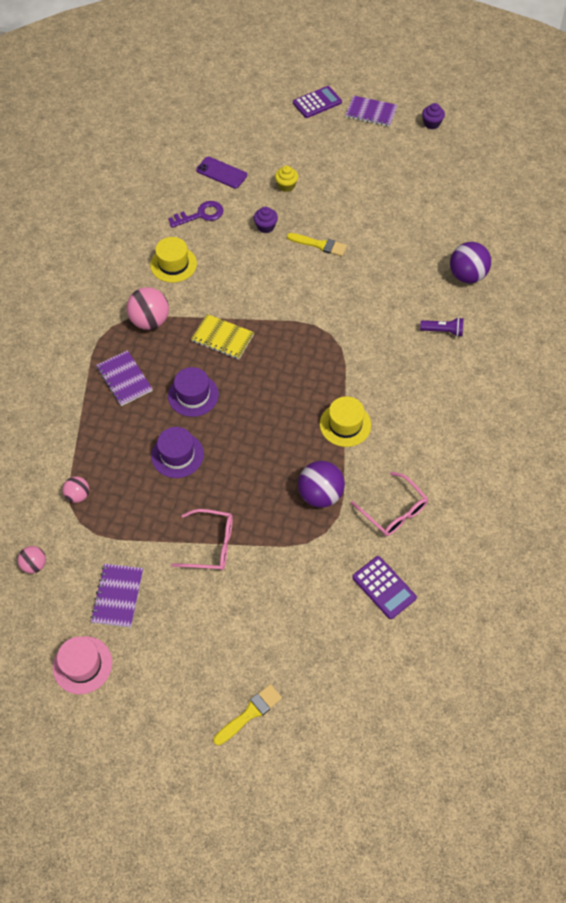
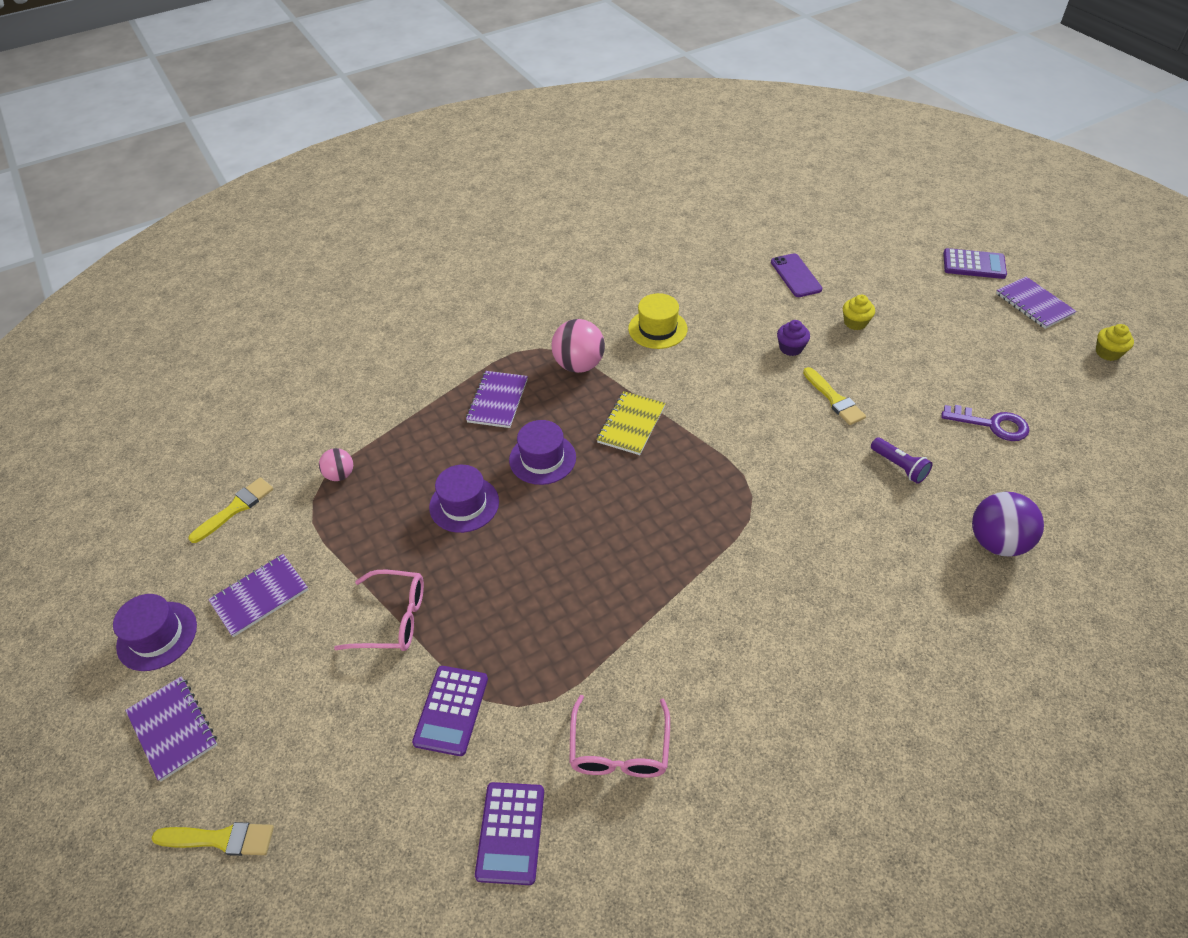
camera: 45 degrees right, 10 degrees down
pink ball [18,546,46,574] -> yellow brush [188,477,273,543]
pink hat [53,636,112,694] -> purple hat [113,594,197,671]
purple key [168,201,223,228] -> purple key moved to [941,405,1029,441]
pink glasses [171,509,233,570] -> pink glasses turned 45 degrees counterclockwise [334,570,424,651]
yellow notebook [191,314,254,359] -> yellow notebook turned 45 degrees clockwise [596,391,666,455]
purple ball [298,461,345,507] -> none
yellow hat [320,396,371,447] -> none
purple flashlight [420,317,464,337] -> purple flashlight moved to [871,437,933,484]
purple cupcake [422,103,445,129] -> yellow cupcake [1096,324,1134,361]
none -> purple notebook [125,676,217,782]
none -> purple calculator [412,666,488,756]

